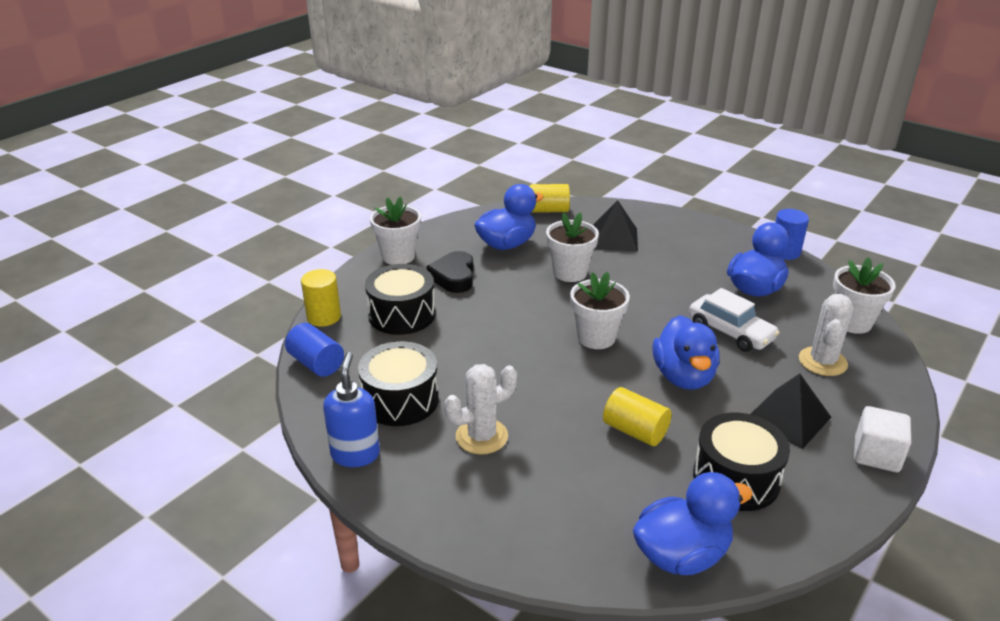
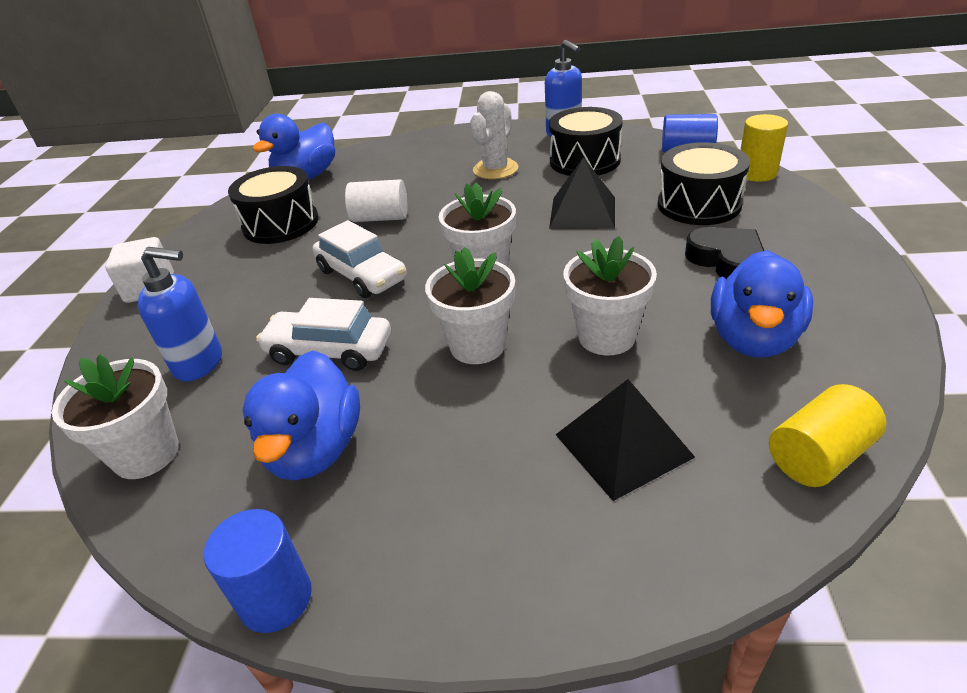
camera: 150 degrees right, 5 degrees up
white flower pot [370,196,421,265] -> white flower pot moved to [425,247,515,364]
yellow cylinder [603,387,672,446] -> white cylinder [345,179,407,222]
blue duck [652,315,720,390] -> white car [313,220,407,298]
black pyramid [750,373,831,449] -> black pyramid moved to [549,157,615,229]
white cactus [799,294,853,376] -> blue soap dispenser [138,247,222,381]

